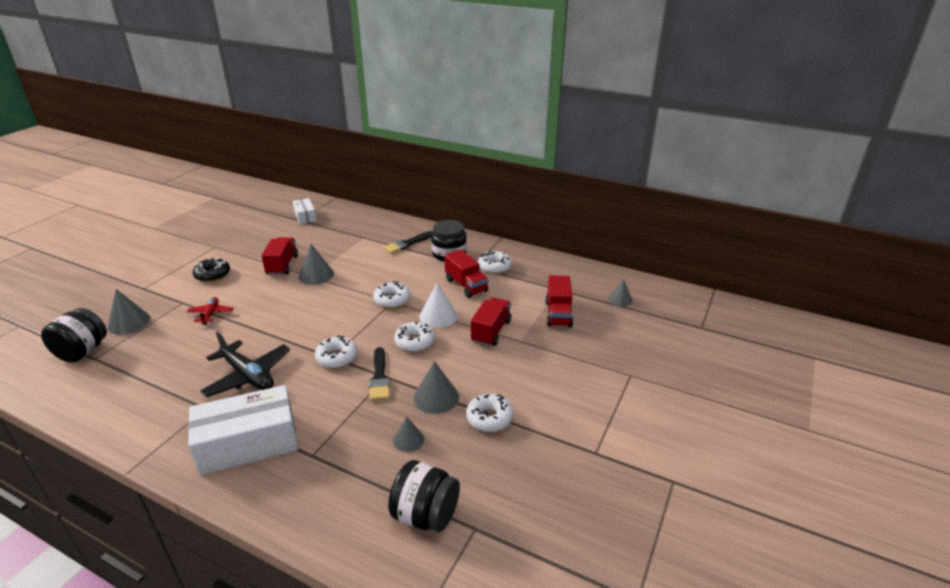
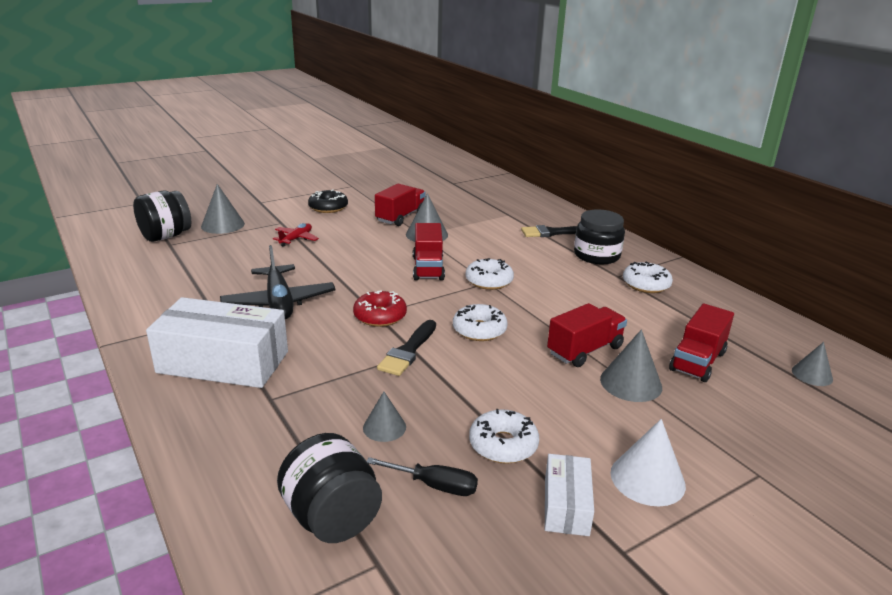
camera: 30 degrees right, 5 degrees down
white box [293,198,316,224] -> white box moved to [545,454,594,536]
white donut [315,335,358,368] -> red donut [353,291,407,327]
grey cone [414,361,459,414] -> grey cone moved to [600,329,662,402]
white cone [419,283,458,328] -> white cone moved to [610,419,686,506]
red truck [444,249,488,298] -> red truck moved to [413,223,445,280]
none -> black screwdriver [367,457,478,496]

